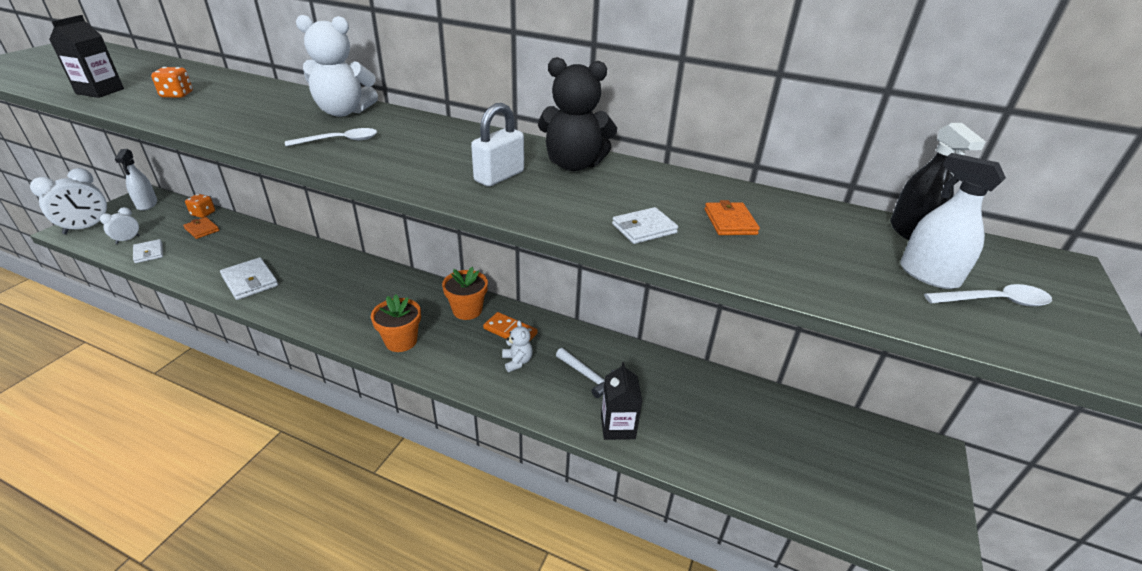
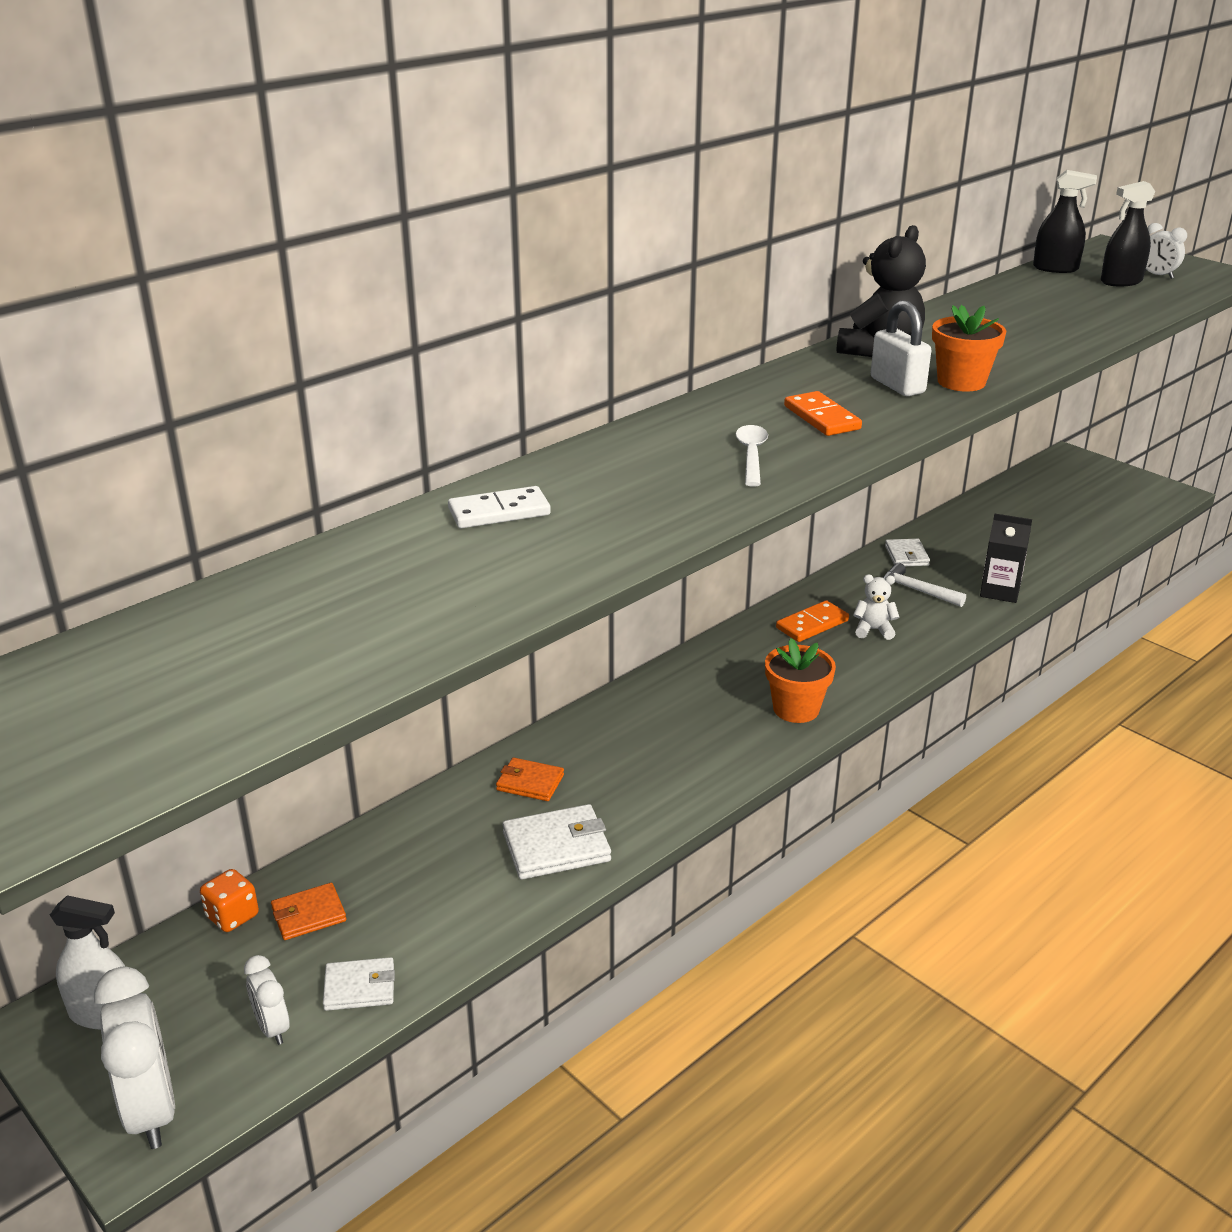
camera: 65 degrees left, 5 degrees down
black carton [49,15,124,98] -> none
orange dice [151,67,193,98] -> none
white teddy bear [296,15,378,117] -> none
orange flower pot [442,267,488,320] -> orange flower pot moved to [932,305,1006,392]
white hammer [556,348,615,398] -> white hammer turned 120 degrees counterclockwise [883,563,966,607]
white wallet [612,207,678,244] -> white wallet moved to [885,539,930,566]
orange wallet [705,200,760,235] -> orange wallet moved to [496,758,564,801]
white spray bottle [900,153,1006,289] -> black spray bottle [1101,181,1156,286]
white spoon [924,284,1052,306] -> white clock [1145,223,1187,279]
none -> white domino [448,486,551,528]
none -> orange domino [784,391,862,436]

